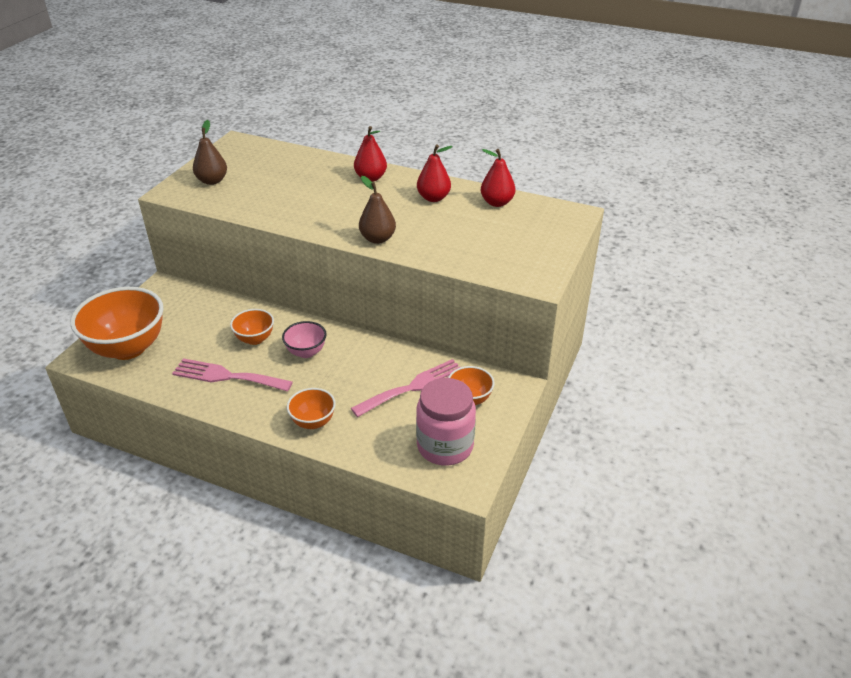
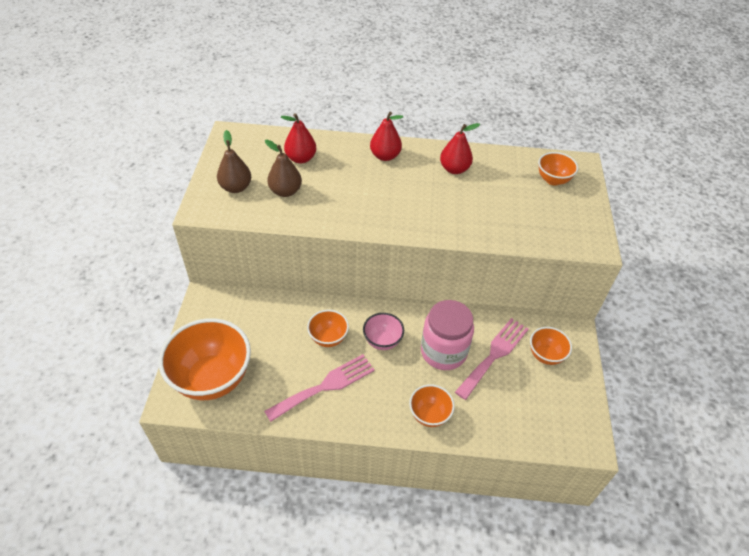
camera: 20 degrees left, 10 degrees up
pink fork [172,358,293,392] -> pink fork turned 150 degrees clockwise [264,354,375,422]
brown pear [359,176,396,244] -> brown pear moved to [265,140,302,197]
pink jar [416,378,476,466] -> pink jar moved to [421,300,474,370]
red pear [481,149,516,207] -> red pear moved to [281,113,316,164]
none -> orange bowl [538,152,578,185]

